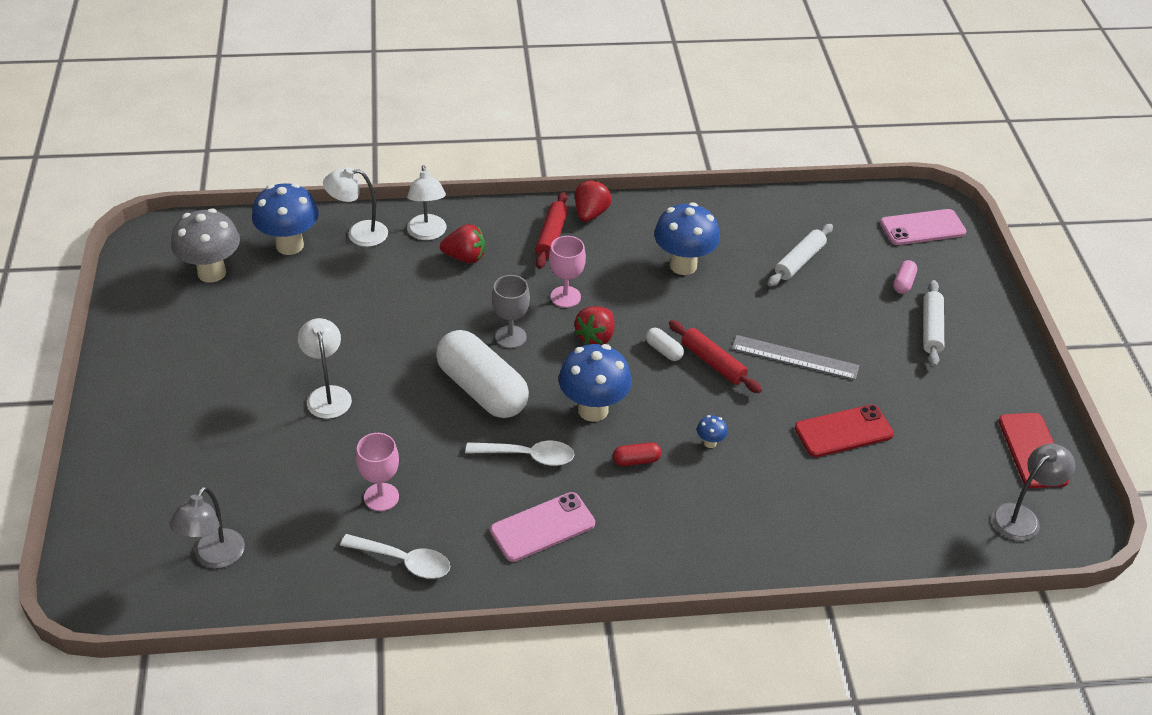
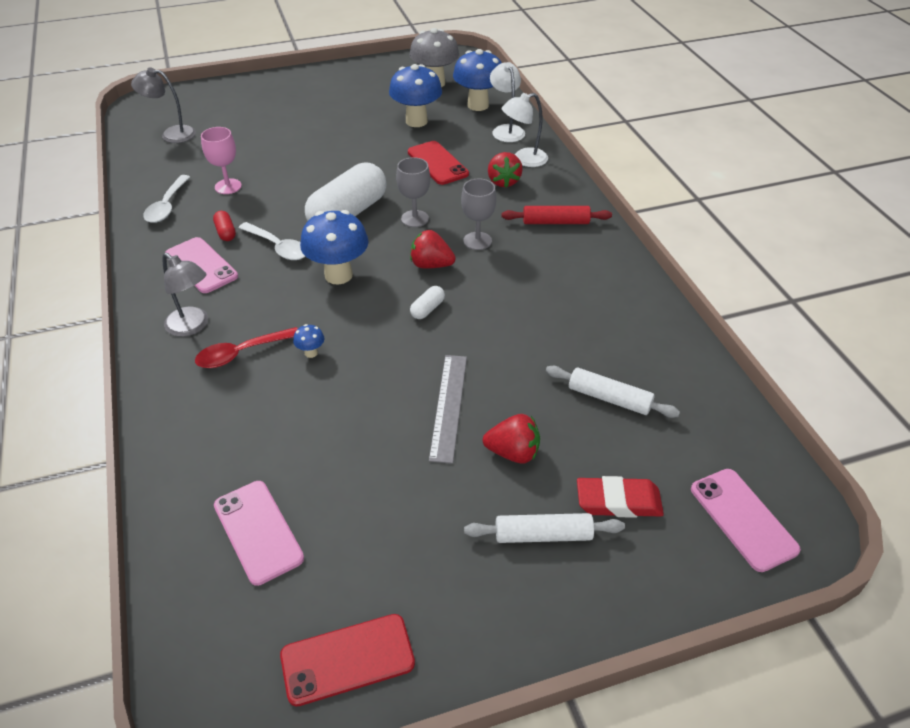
camera: 80 degrees right, 0 degrees up
white lamp [298,318,352,419] -> none
white spoon [465,441,574,466] -> white spoon turned 45 degrees counterclockwise [239,222,305,260]
pink goblet [549,236,586,308] -> grey goblet [461,179,496,250]
red strawberry [575,180,612,222] -> red strawberry moved to [483,414,540,464]
red capsule [613,442,662,466] -> red capsule moved to [213,211,236,241]
blue mushroom [654,202,720,275] -> blue mushroom moved to [389,64,442,127]
red rolling pin [669,320,762,393] -> none
red phone [795,404,894,457] -> red phone moved to [408,141,469,185]
pink capsule [893,260,917,294] -> red eraser [577,476,664,518]
grey lamp [992,443,1075,541] -> grey lamp moved to [162,253,208,337]
none -> red spoon [195,327,298,368]
none -> pink phone [214,481,304,586]

